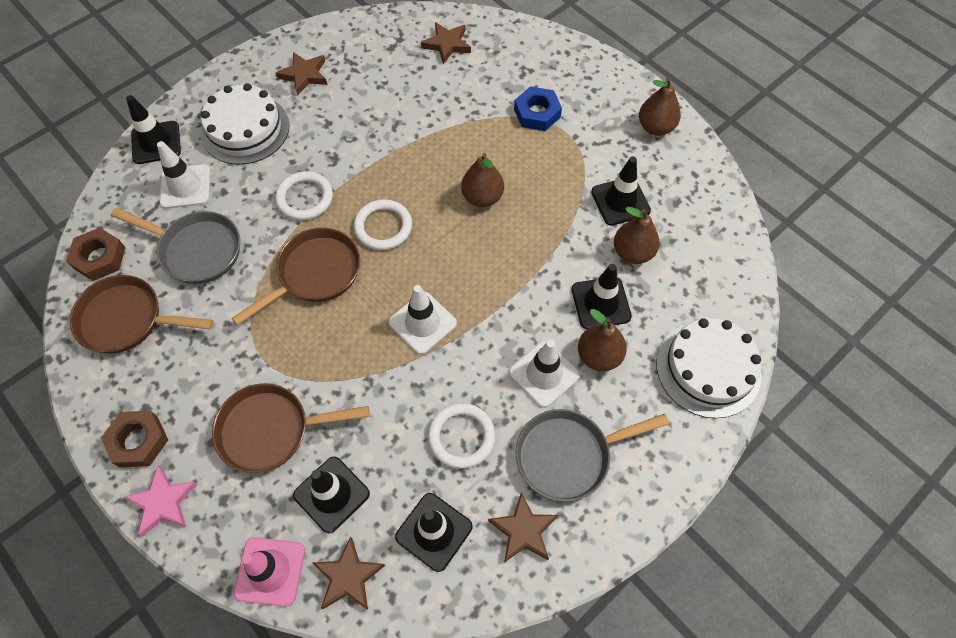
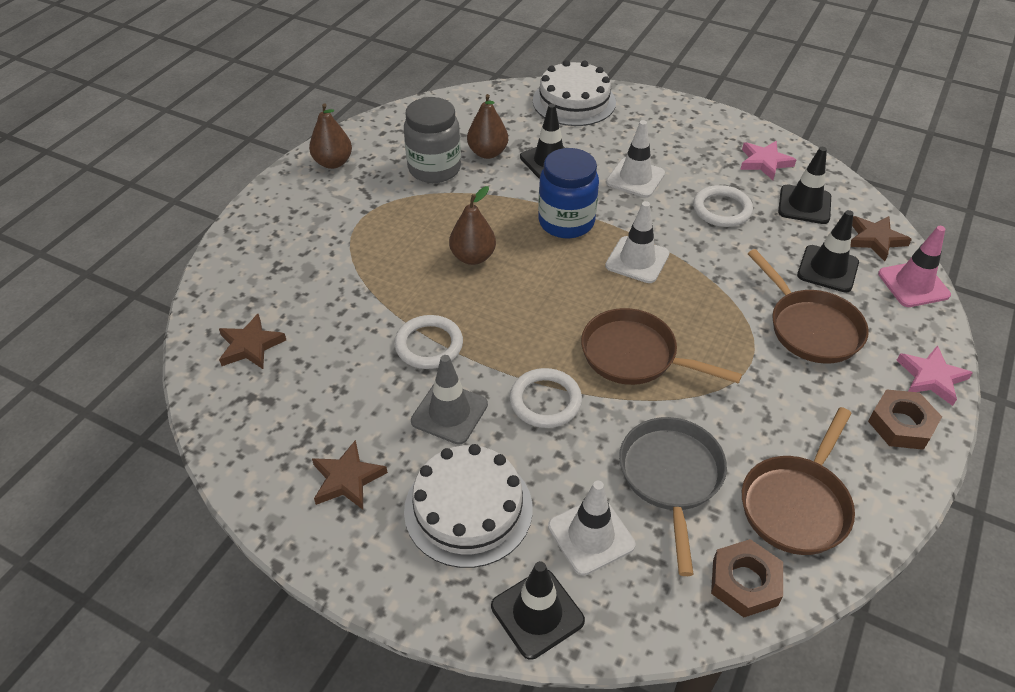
camera: 110 degrees left, 15 degrees down
brown pan [70,275,213,354] -> brown pan turned 45 degrees clockwise [742,407,855,555]
white ring [354,199,412,250] -> white ring moved to [394,315,463,369]
brown star [488,492,558,563] -> pink star [740,141,796,180]
blue nut [514,86,562,131] -> none
grey pan [515,409,670,502] -> none
brown pear [578,309,627,371] -> none
black traffic cone [591,157,651,226] -> grey jar [404,97,461,183]
none -> grey traffic cone [411,355,488,445]
none -> blue jar [538,148,599,238]

